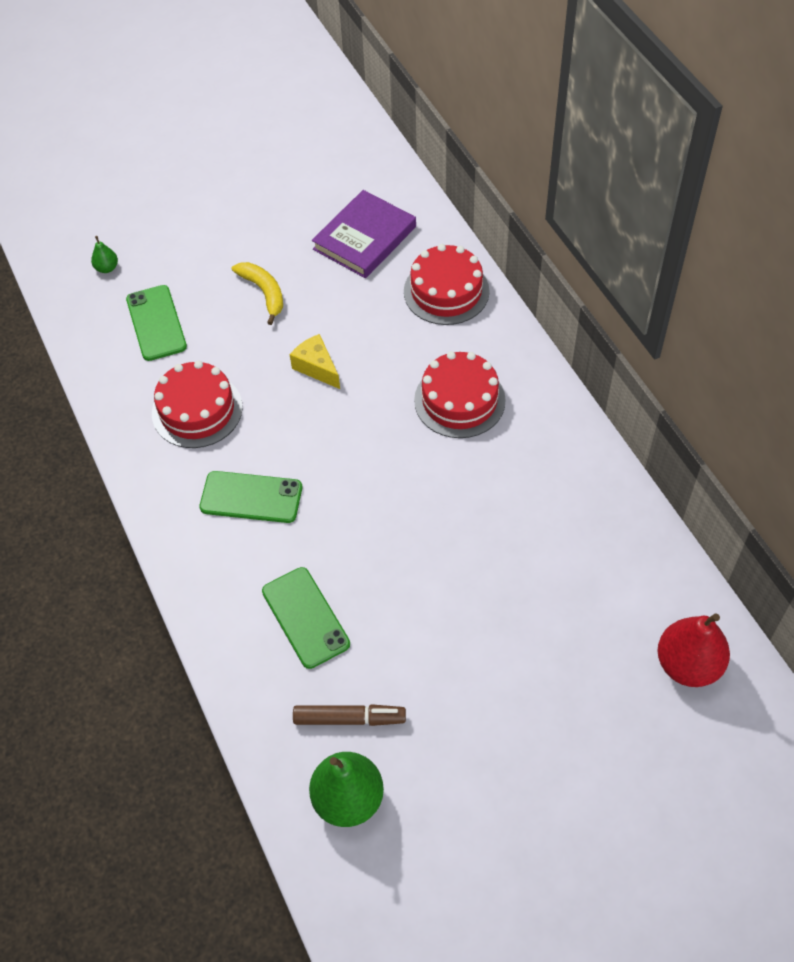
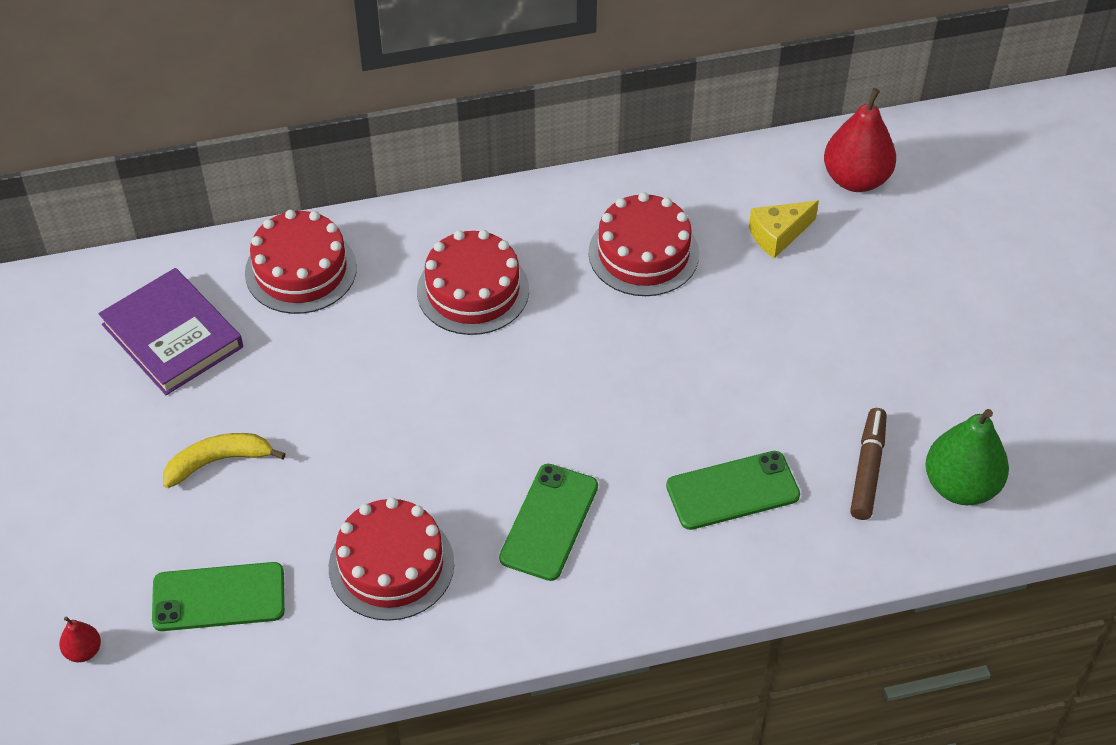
camera: 80 degrees left, 5 degrees down
green pear [91,236,118,273] -> red pear [59,617,101,662]
yellow cheese [290,334,340,389] -> yellow cheese moved to [749,200,819,259]
none -> red cake [589,192,699,296]

